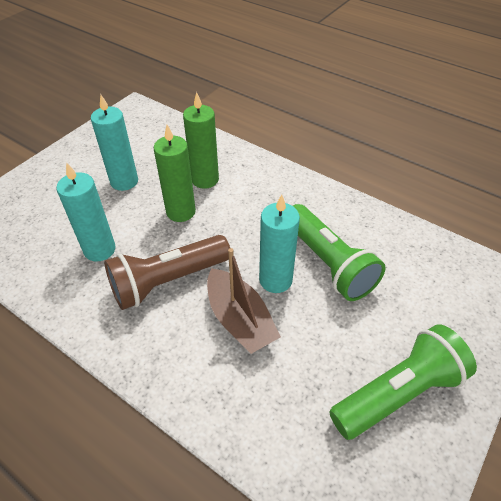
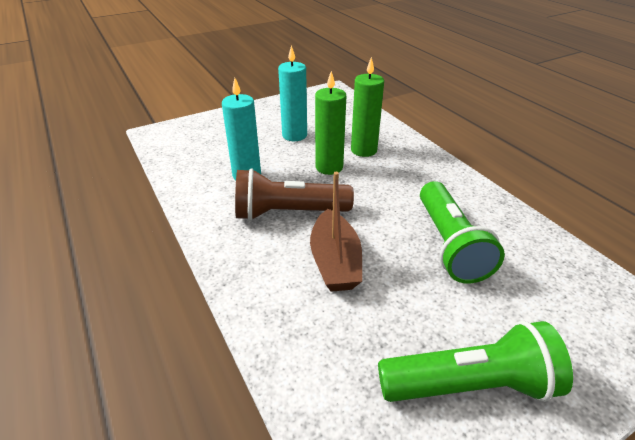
camera: 25 degrees right, 10 degrees down
turquoise candle [259,195,300,293] -> none

